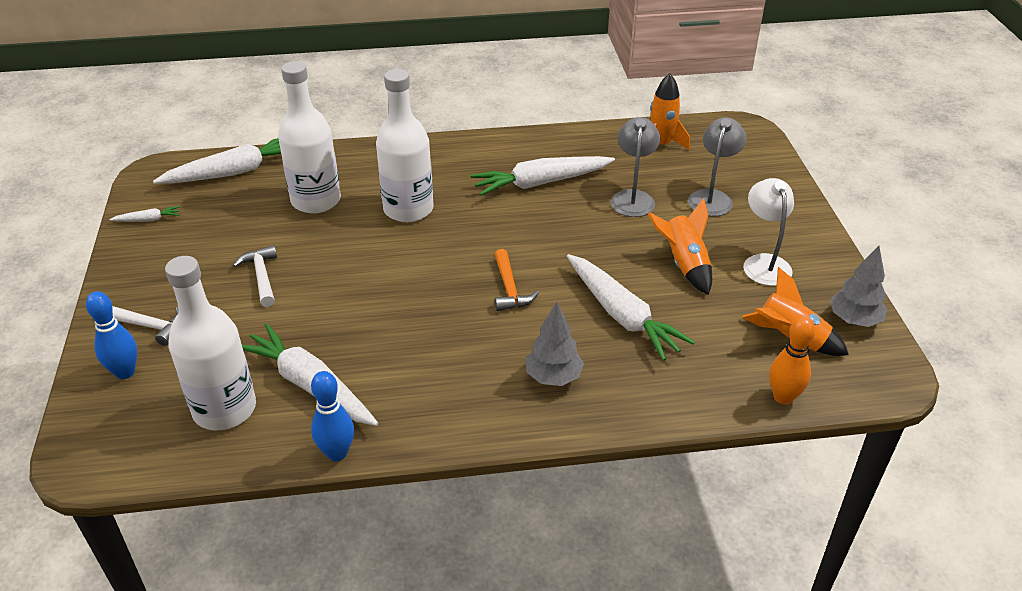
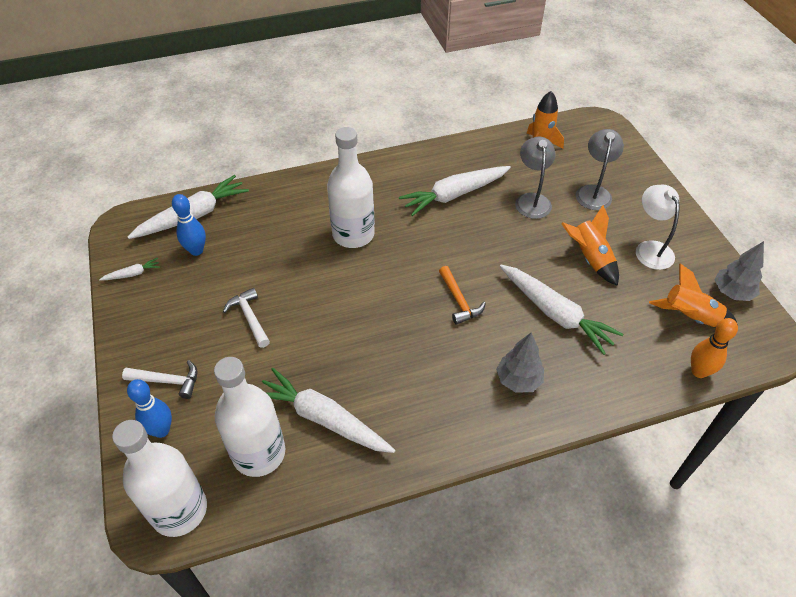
camera: 10 degrees left, 10 degrees up
white bottle [278,61,341,213] -> white bottle moved to [112,420,207,537]
blue bowling pin [311,371,354,461] -> blue bowling pin moved to [172,194,206,256]

